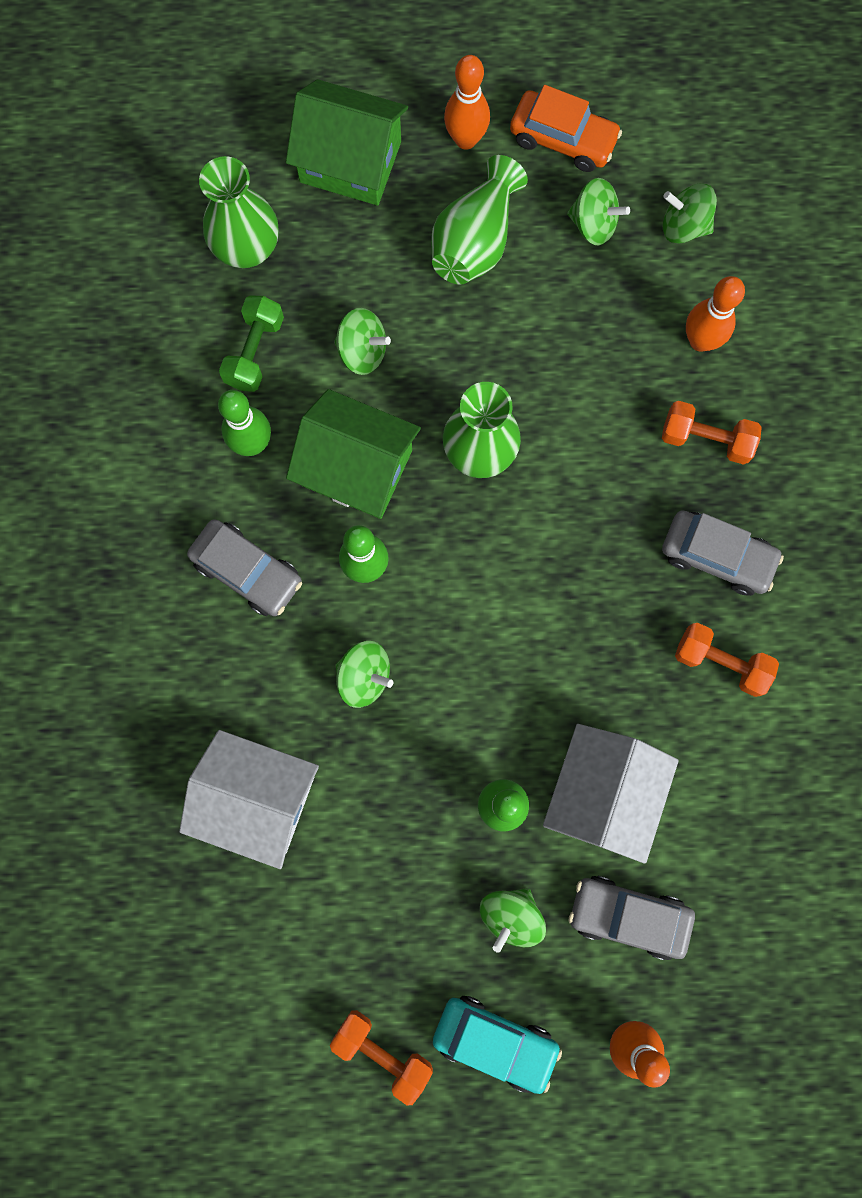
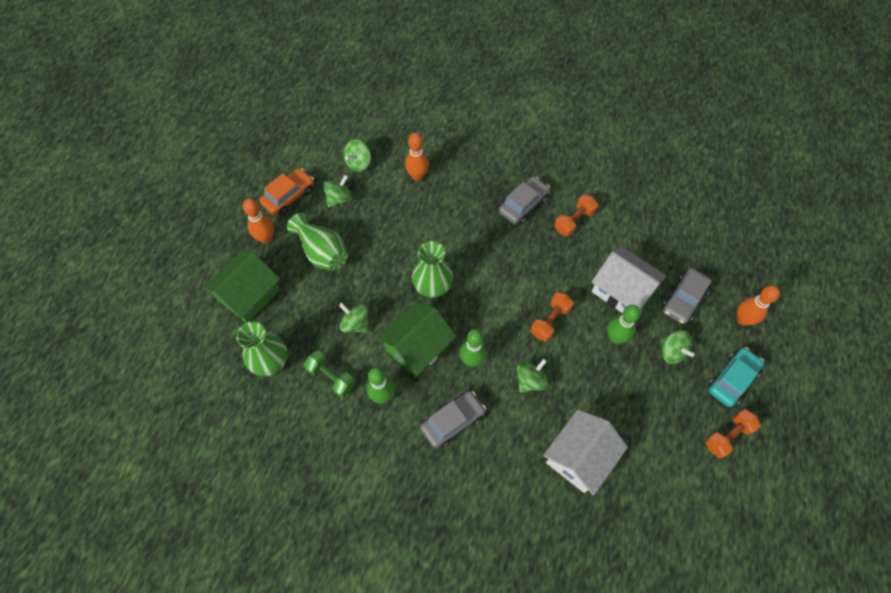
camera: 70 degrees left, 15 degrees down
green spinning top [334,308,391,375] -> green spinning top turned 90 degrees counterclockwise [339,302,369,333]
orange dumbbell [662,401,762,465] -> orange dumbbell moved to [531,292,574,342]

